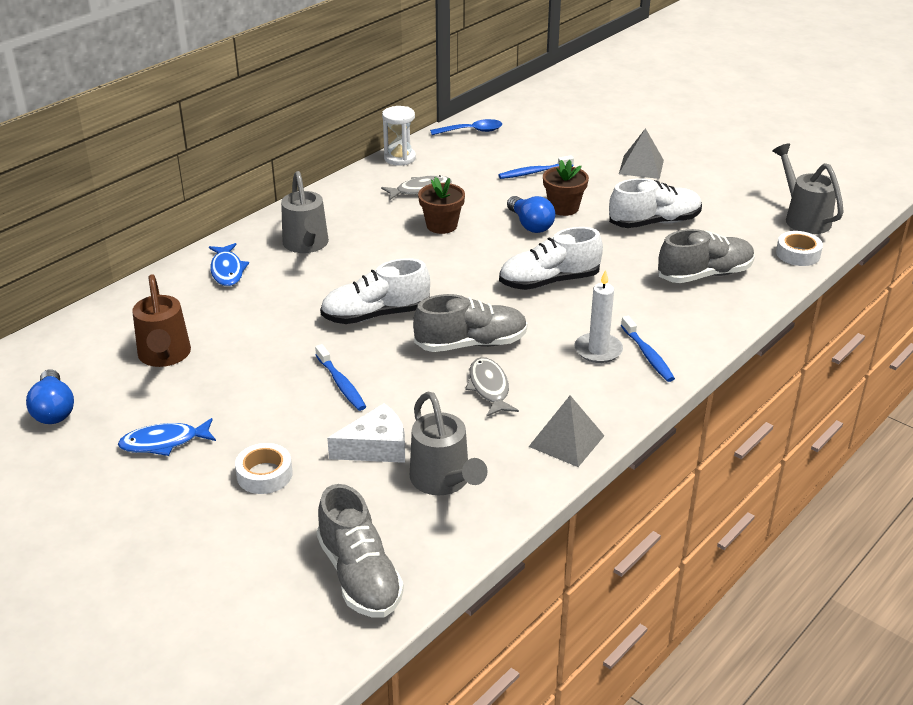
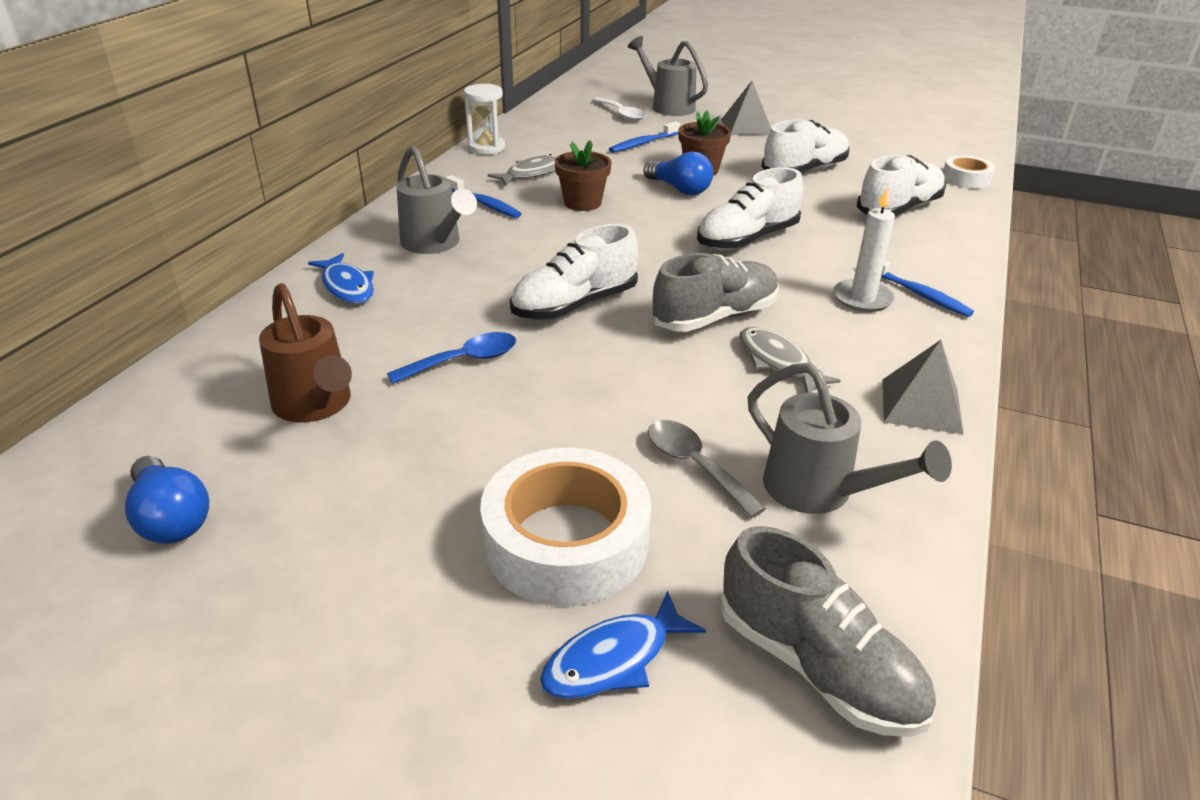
camera: 20 degrees left, 0 degrees up
blue fish [118,418,216,456] -> blue fish moved to [540,590,706,699]
white tape [235,443,293,494] -> white tape [480,448,651,606], size x1.90
blue toothbrush [315,344,366,411] -> blue toothbrush moved to [445,175,522,218]
white cheese [327,403,405,463] -> grey spoon [648,420,766,518]
blue spoon [430,119,502,135] -> blue spoon moved to [387,332,516,384]
grey shoe [658,229,755,283] -> white shoe [857,155,946,216]
grey watering can [773,143,844,234] -> grey watering can moved to [628,36,708,116]
none -> white spoon [592,97,646,121]

